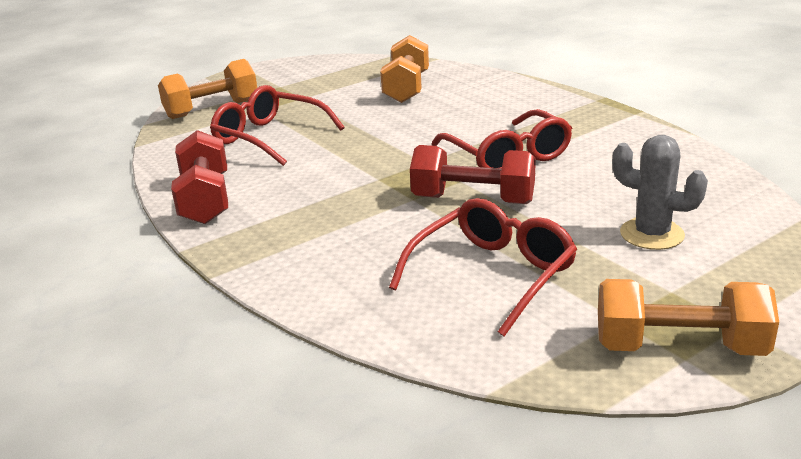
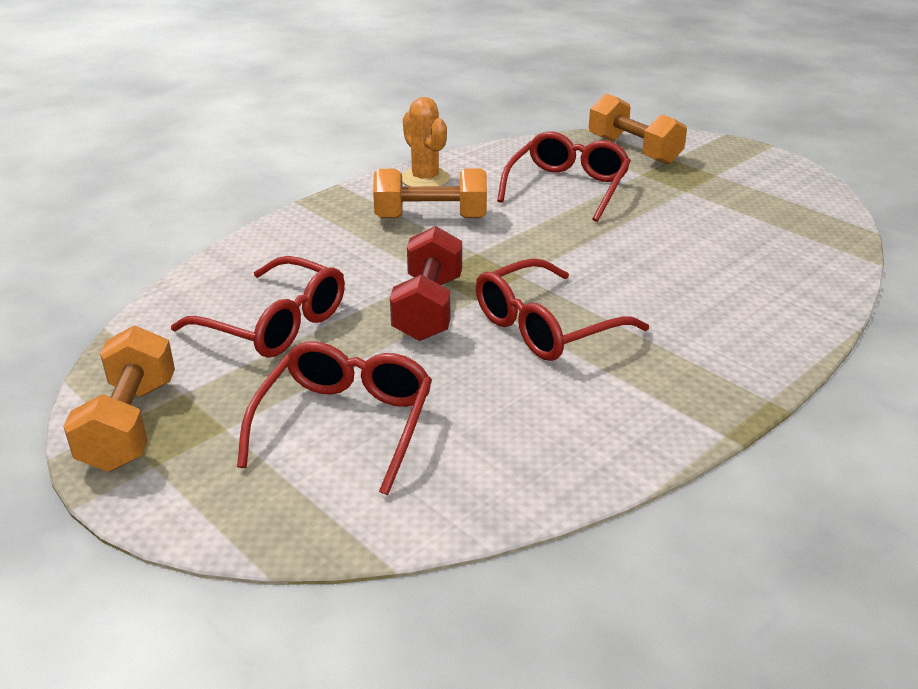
camera: 80 degrees right, 5 degrees up
red dumbbell [171,130,228,224] -> orange cactus [402,97,450,186]
orange dumbbell [380,35,429,103] -> orange dumbbell moved to [373,169,487,218]
grey cactus [612,135,708,250] -> red glasses [237,341,432,495]

